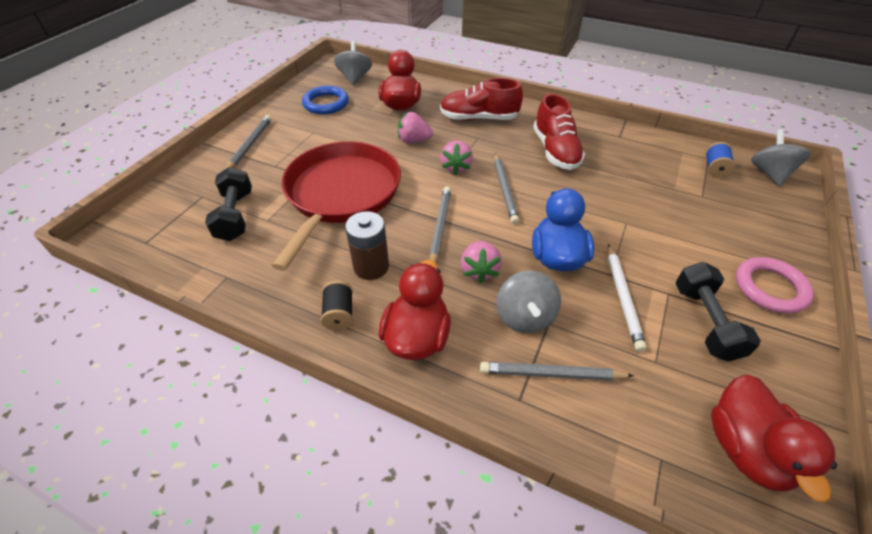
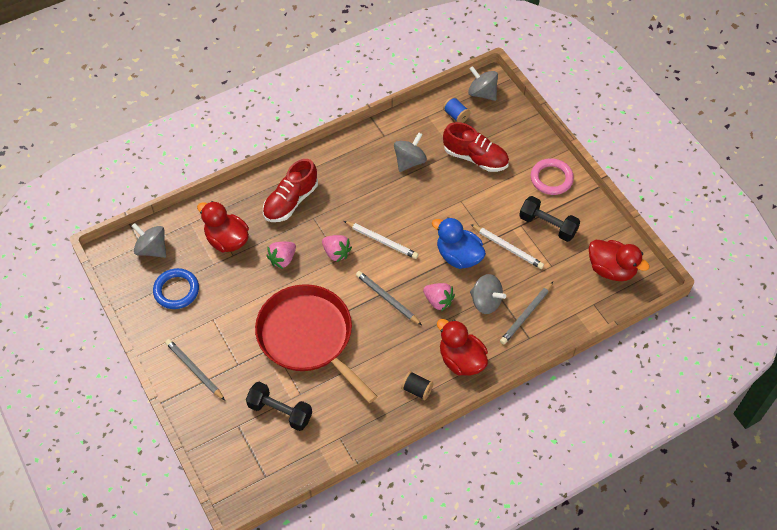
camera: 55 degrees left, 10 degrees up
brown battery [345,211,389,280] -> none
grey pencil [494,153,519,224] -> white pencil [344,221,419,259]
red shoe [533,94,585,170] -> red shoe moved to [443,122,509,172]
none -> grey spinning top [394,132,427,172]

